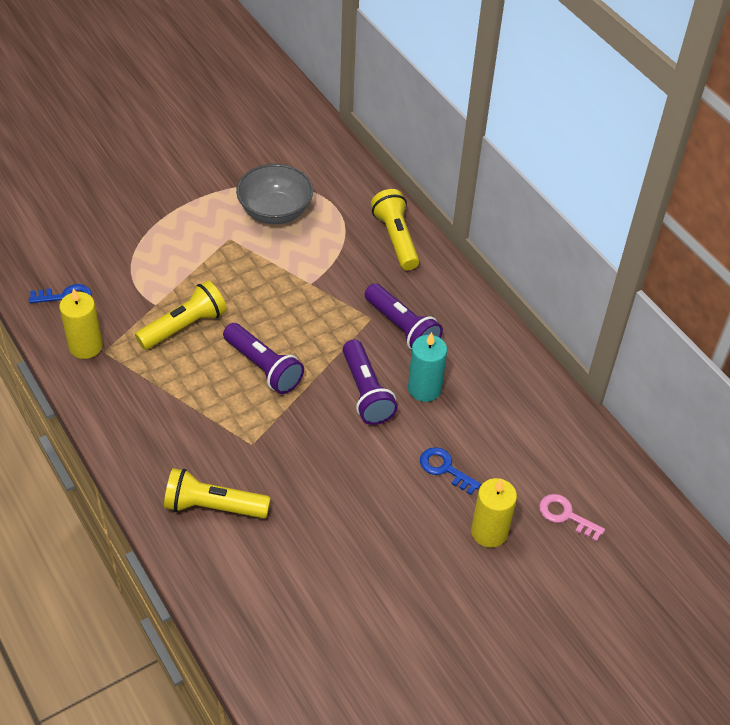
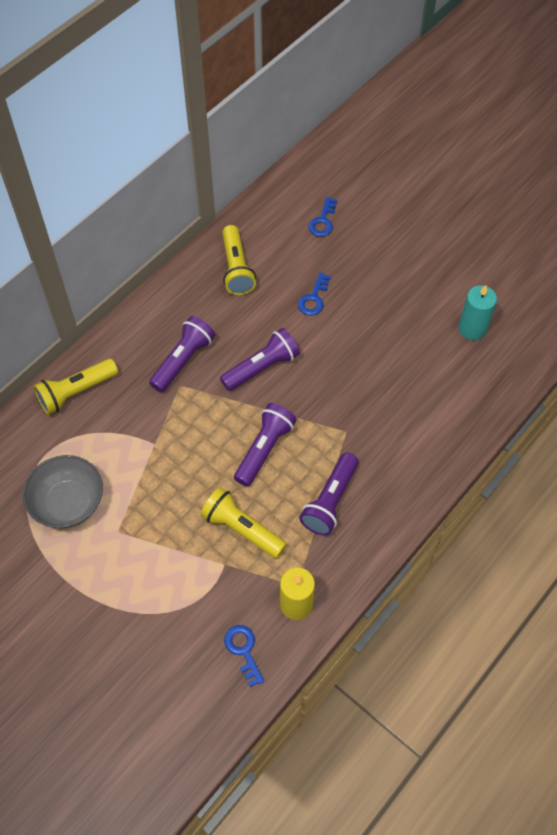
camera: 105 degrees left, 10 degrees up
yellow flashlight [164,468,271,518] -> yellow flashlight moved to [222,225,256,295]
turquoise candle [408,332,447,402] -> turquoise candle moved to [459,285,497,340]
yellow candle [471,478,517,548] -> none
pink key [539,494,605,542] -> blue key [308,197,337,237]
none -> purple flashlight [299,453,358,535]

